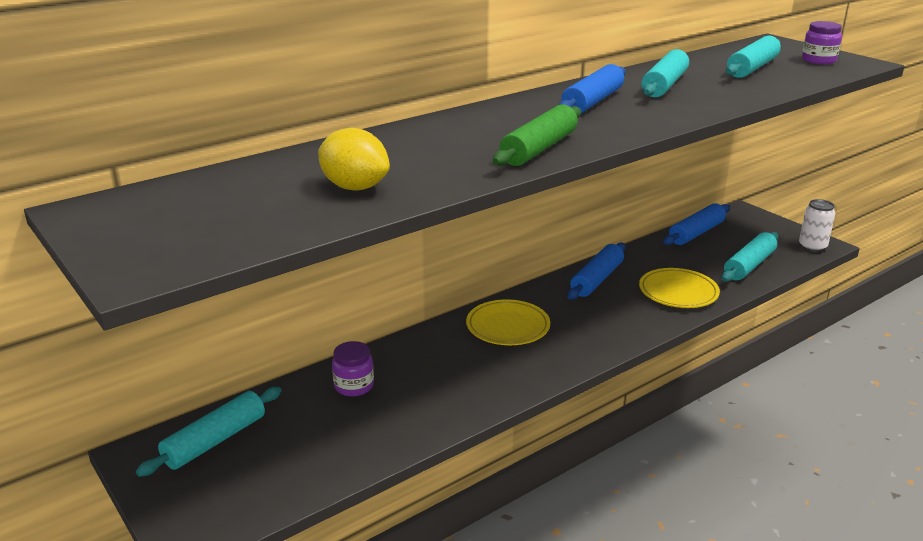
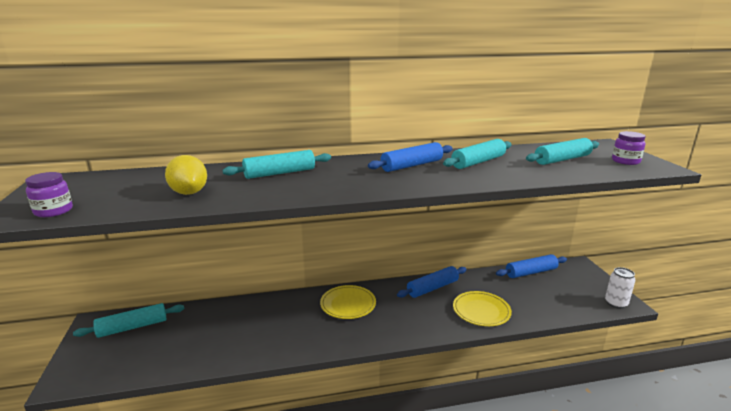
camera: 25 degrees right, 5 degrees down
purple jar [332,341,374,396] -> purple jar moved to [25,172,73,217]
green rolling pin [493,104,581,166] -> none
turquoise rolling pin [721,232,778,282] -> turquoise rolling pin moved to [222,150,331,179]

